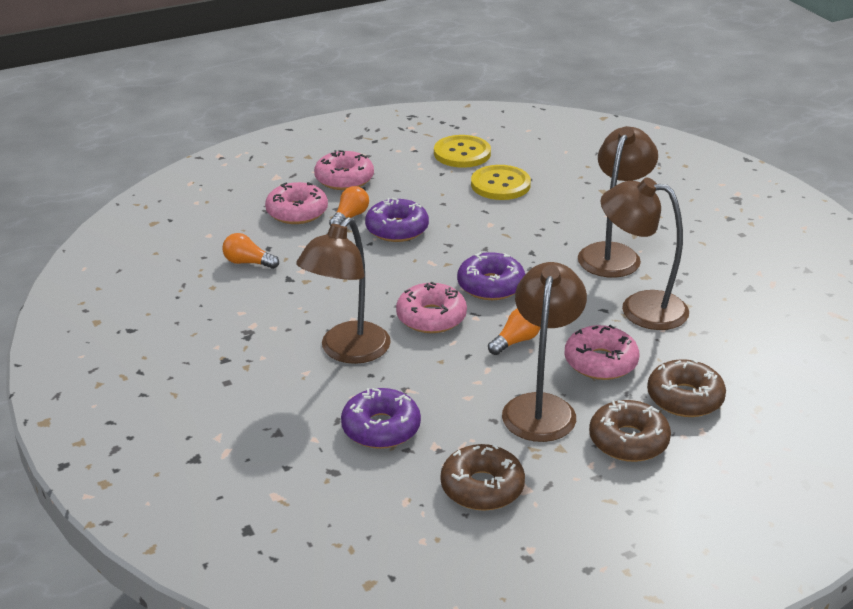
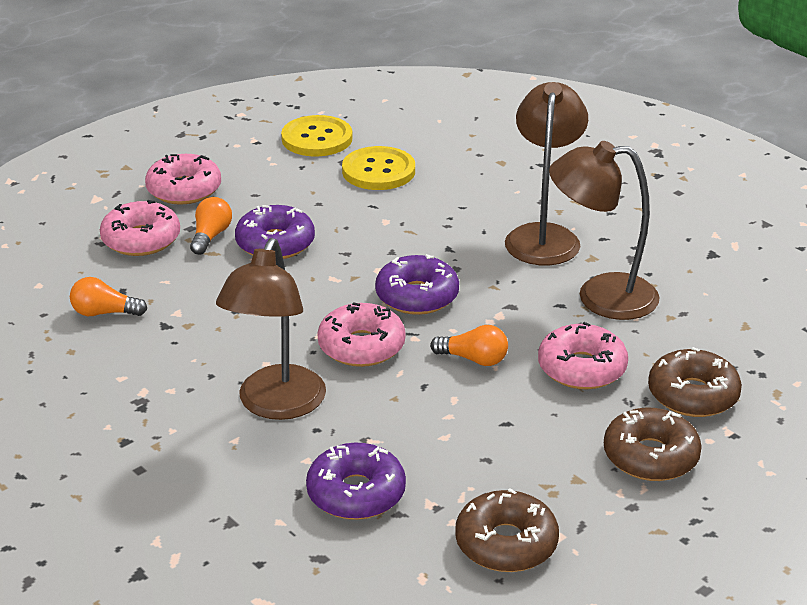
camera: 15 degrees left, 0 degrees up
orange light bulb [488,309,541,355] -> orange light bulb turned 75 degrees clockwise [430,325,508,366]
brown lamp [502,262,587,442] -> none

